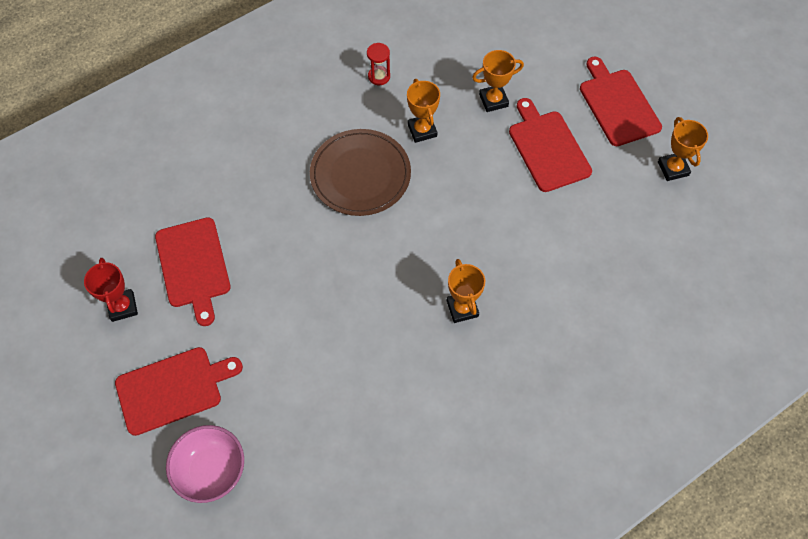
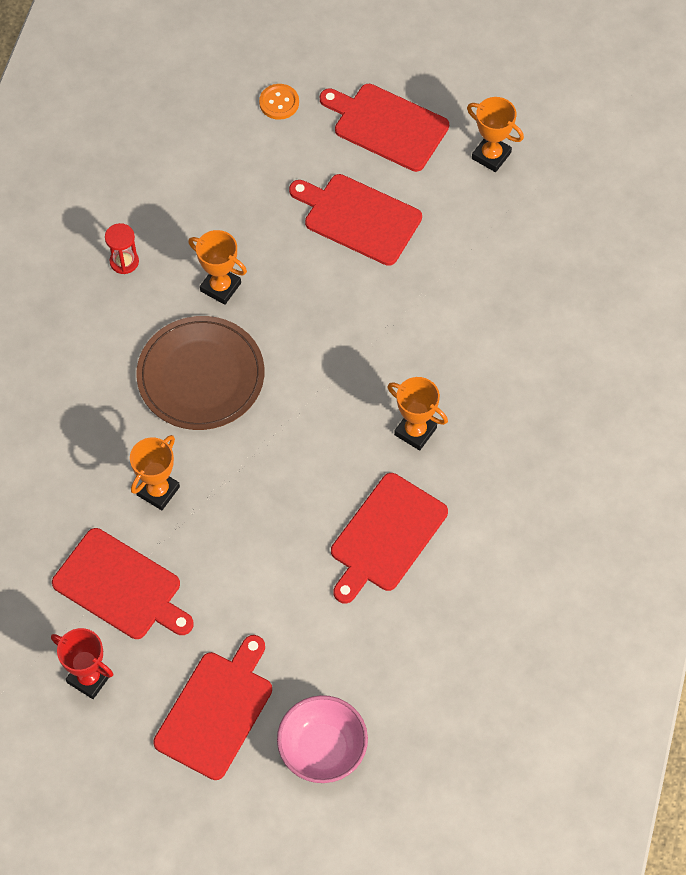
camera: 40 degrees left, 0 degrees up
orange trophy [472,50,524,112] -> orange trophy moved to [130,435,180,510]
none -> orange button [259,84,299,120]
none -> red cutting board [331,473,448,603]

